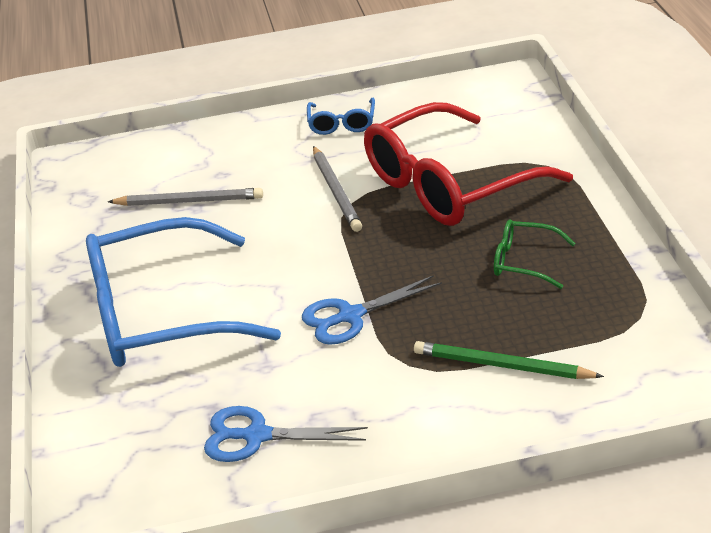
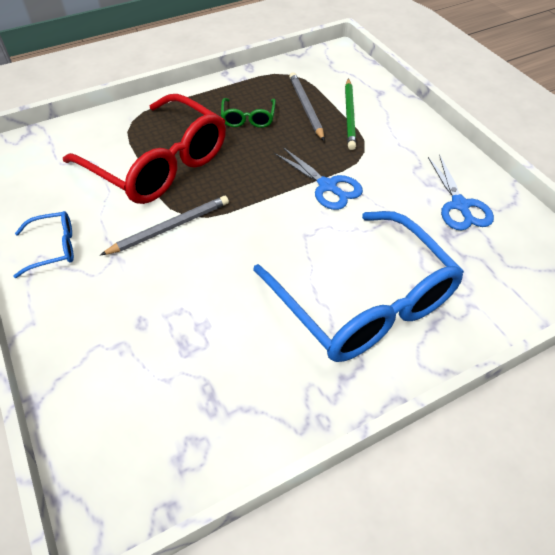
camera: 110 degrees left, 15 degrees up
grey pencil [108,188,263,206] -> grey pencil moved to [289,72,324,141]

